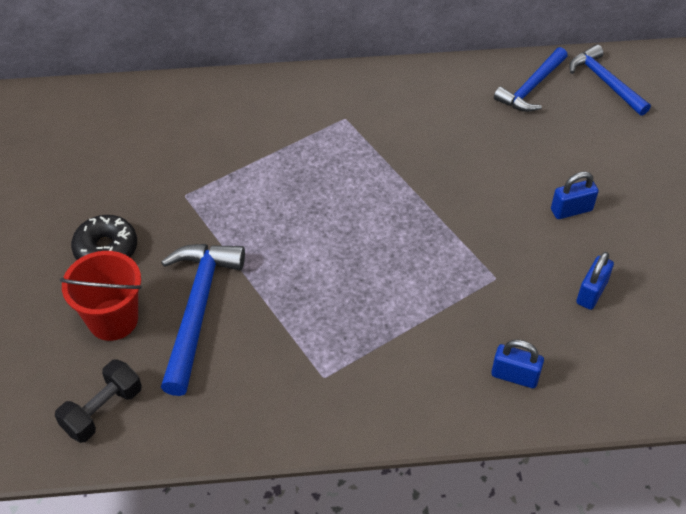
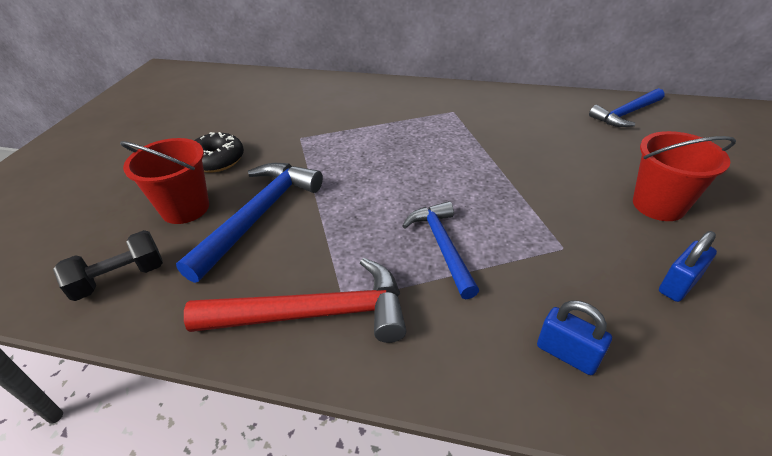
camera: 20 degrees right, 10 degrees down
blue padlock [551,171,599,219] -> red bucket [633,131,736,221]
blue hammer [569,44,651,116] -> blue hammer moved to [403,201,479,299]
none -> red hammer [184,258,407,343]

